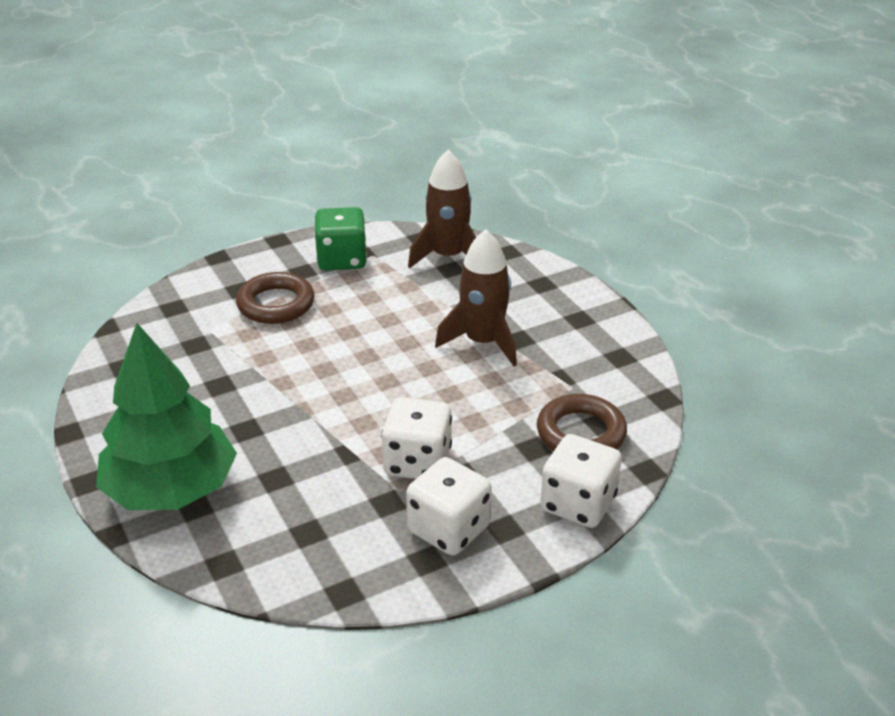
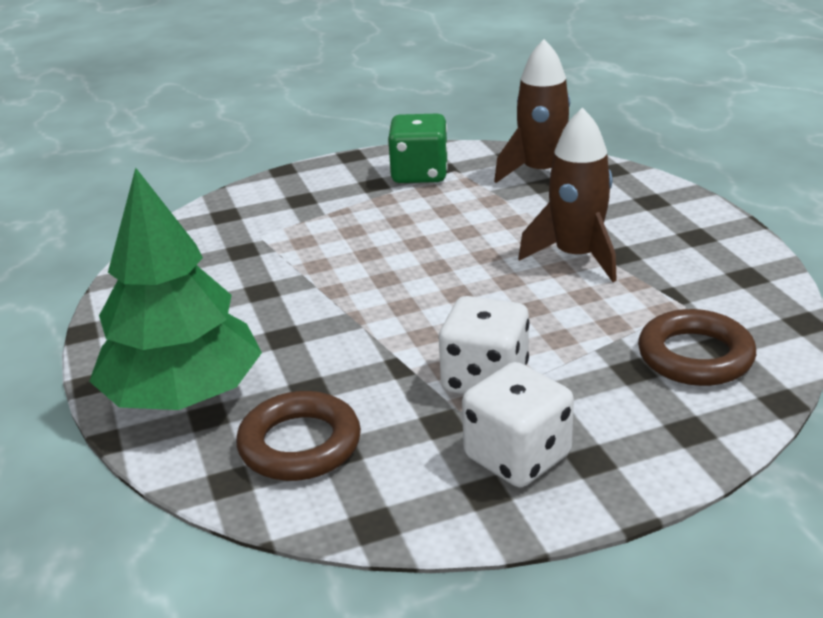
camera: 10 degrees right, 5 degrees down
brown ring [236,272,314,324] -> brown ring moved to [236,391,361,481]
white dice [540,434,622,528] -> none

